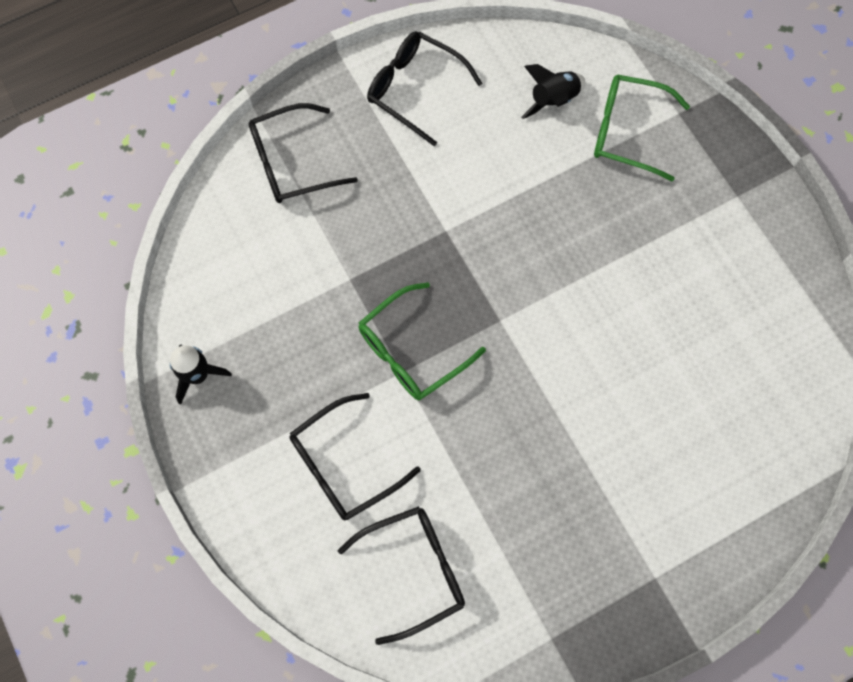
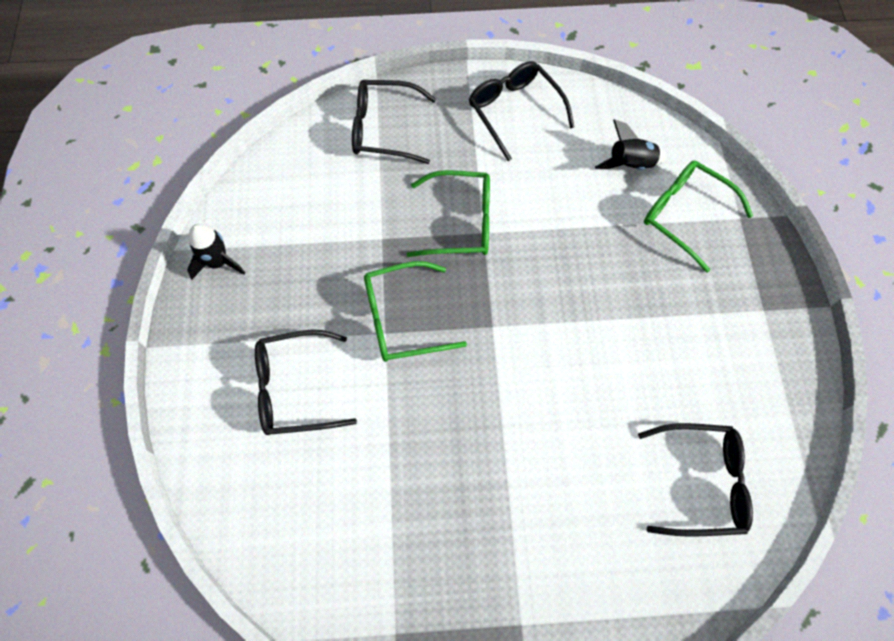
camera: 25 degrees right, 5 degrees down
black glasses [338,506,465,645] -> black glasses moved to [638,423,753,536]
none -> green glasses [406,170,490,257]

